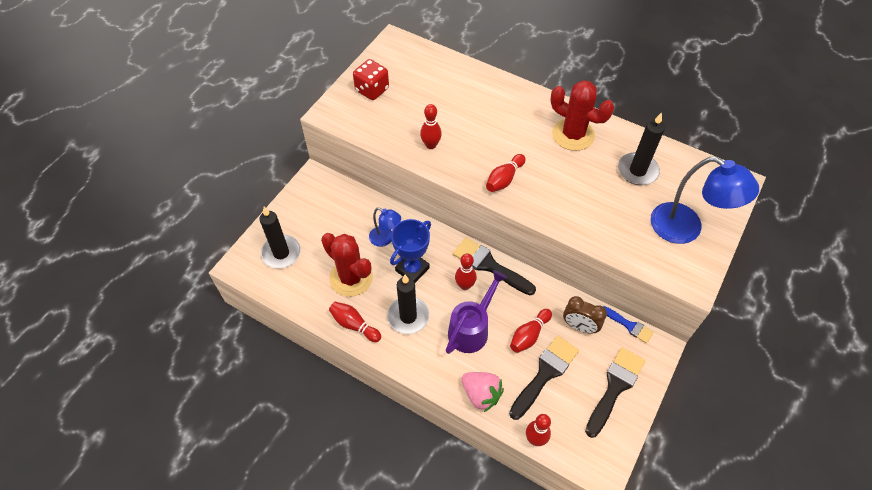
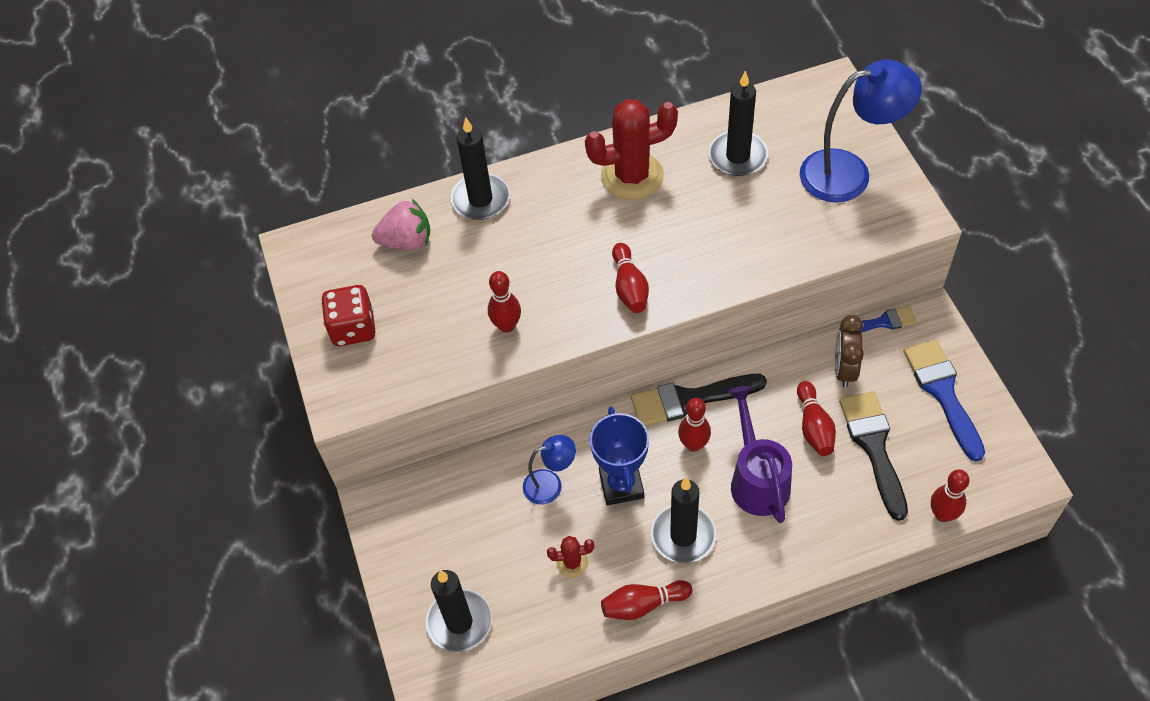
camera: 45 degrees left, 0 degrees up
red cactus [321,233,373,297] -> red cactus [547,536,594,577], size x0.47
pink strawberry [462,372,504,412] -> pink strawberry moved to [372,199,430,250]
brown clock [563,296,607,334] -> brown clock turned 120 degrees clockwise [835,315,864,388]
black brush [585,347,645,438] -> blue brush [903,339,985,461]
none -> black candle [451,117,510,220]

